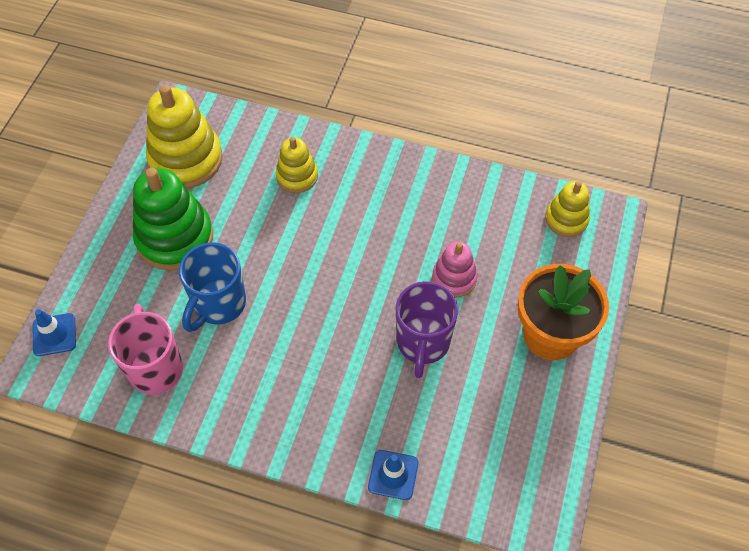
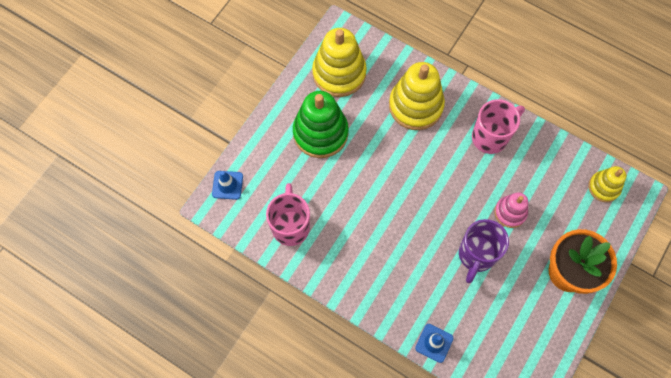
camera: 15 degrees right, 10 degrees up
blue mug [179,242,246,332] -> none
yellow stacking toy [276,137,318,193] -> yellow stacking toy [389,62,445,130], size x1.78
none -> pink mug [472,99,525,154]

